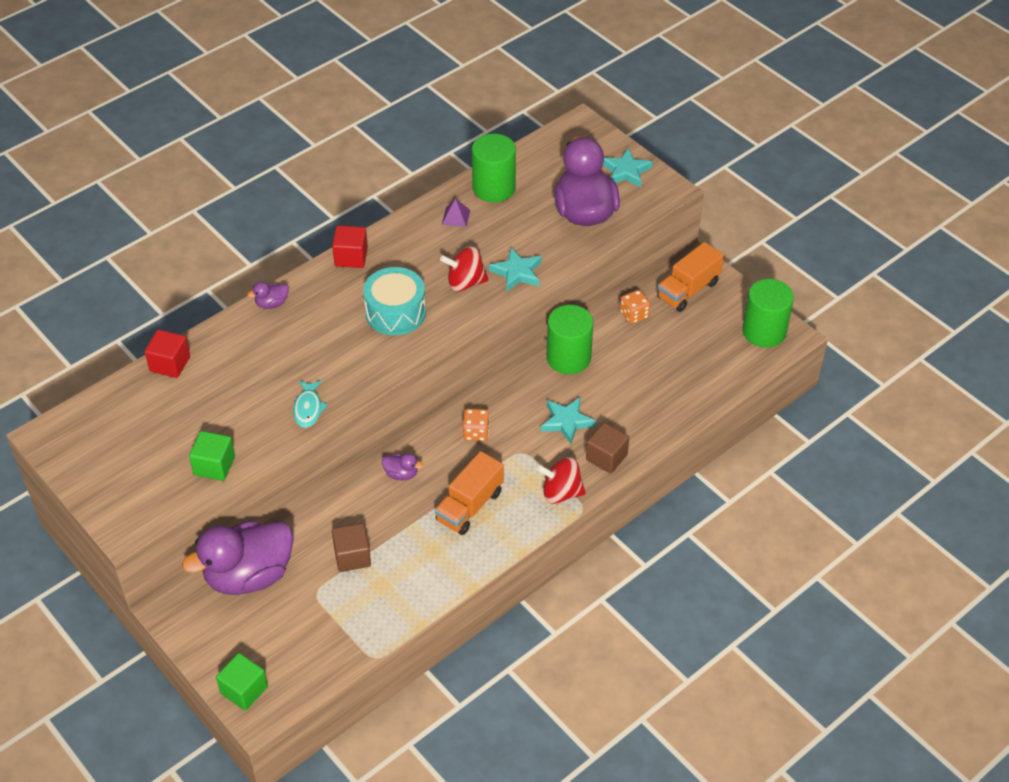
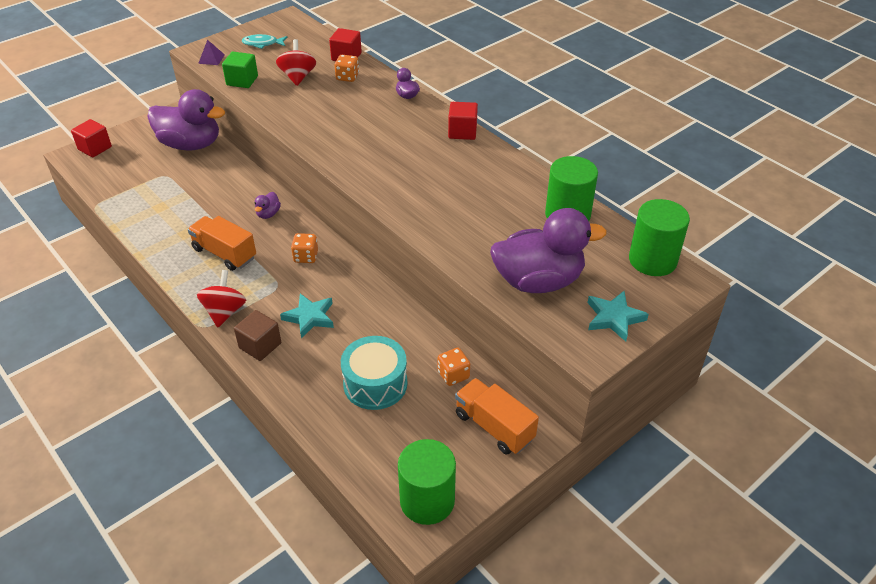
camera: 90 degrees right, 5 degrees down
purple duck [182,521,294,595] -> purple duck turned 135 degrees clockwise [147,89,225,151]
green cube [216,653,268,710] -> red cube [71,119,112,158]
turquoise fish [293,380,328,428] -> turquoise fish moved to [242,34,287,49]
brown cube [332,523,371,572] -> none
turquoise drum [363,267,426,336] -> turquoise drum moved to [341,336,408,410]
red spinning top [440,246,489,292] -> red spinning top moved to [276,39,316,86]
purple pyramid [442,198,470,227] -> purple pyramid moved to [198,40,225,65]
turquoise star [489,248,542,292] -> none
green cylinder [547,305,593,374] -> green cylinder moved to [629,199,690,276]
none -> orange dice [334,55,359,82]

